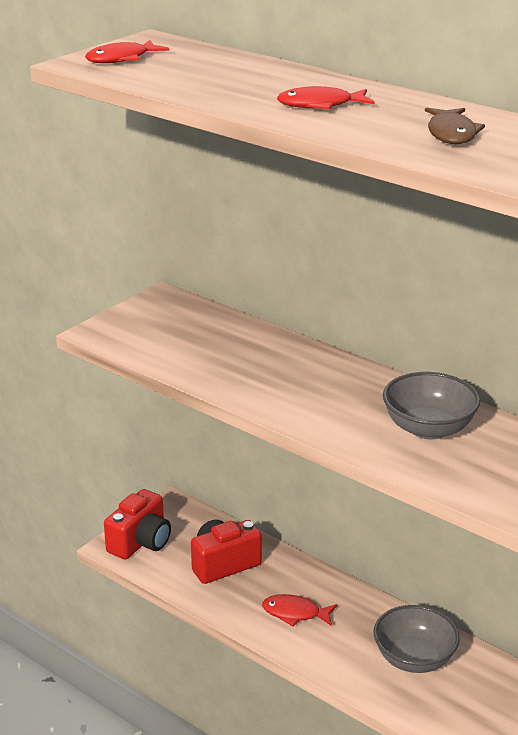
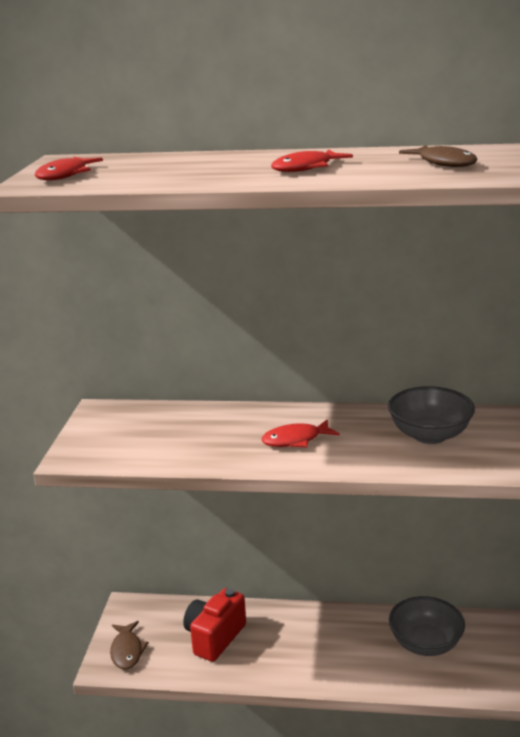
camera: 30 degrees left, 5 degrees down
red camera [104,489,171,560] -> brown fish [110,621,149,669]
red fish [262,594,337,626] -> red fish moved to [261,419,340,447]

